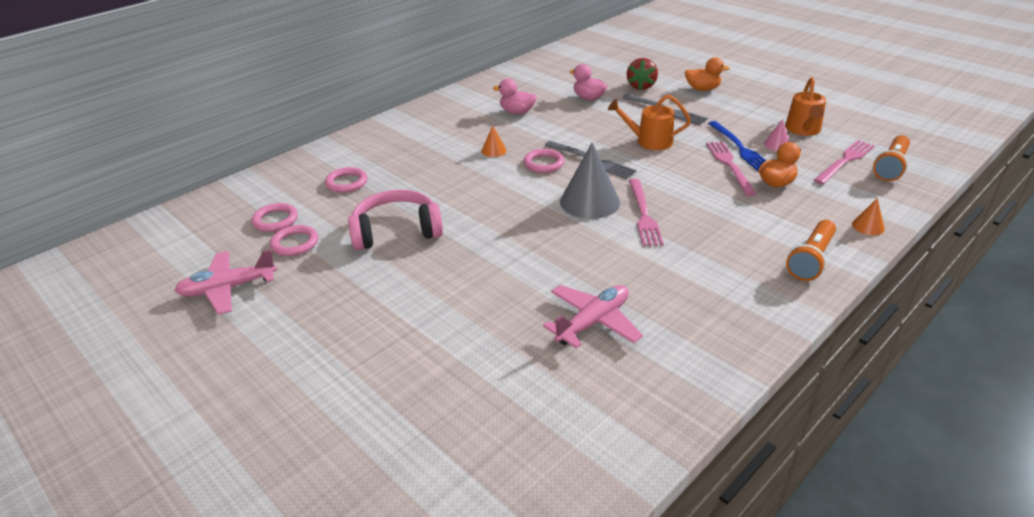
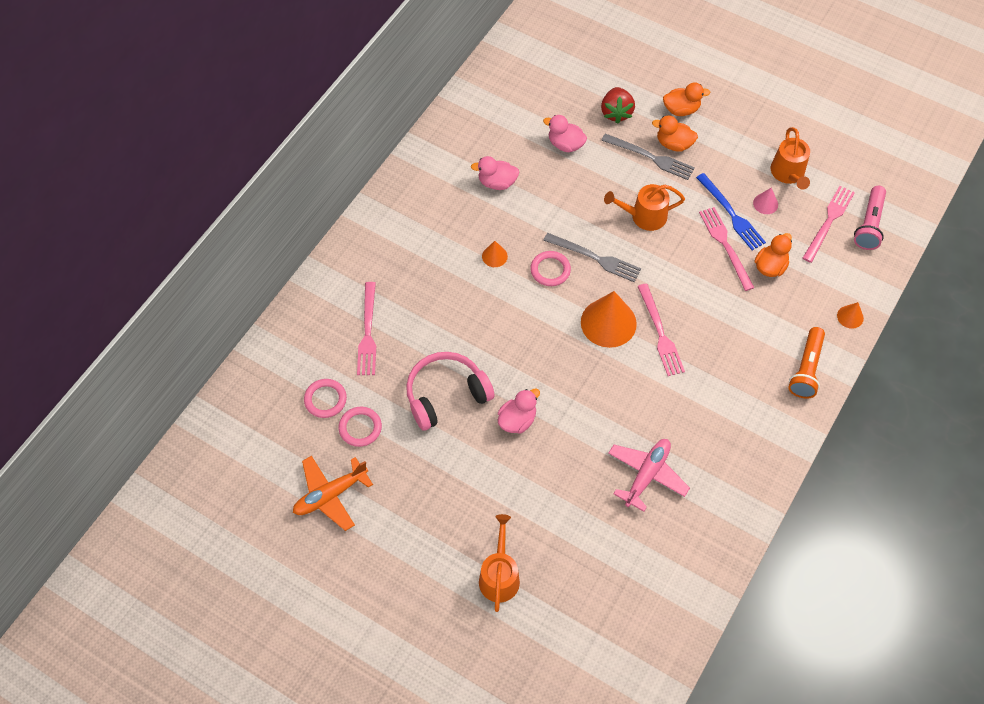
camera: 15 degrees left, 25 degrees up
pink plane [174,249,277,315] -> orange plane [293,456,373,531]
pink ring [325,167,367,193] -> pink fork [357,282,376,375]
grey cone [560,143,620,219] -> orange cone [581,291,637,348]
orange flashlight [873,135,910,181] -> pink flashlight [854,186,886,250]
none -> orange watering can [479,514,520,612]
none -> pink duck [498,389,540,433]
none -> orange duck [652,115,698,152]

